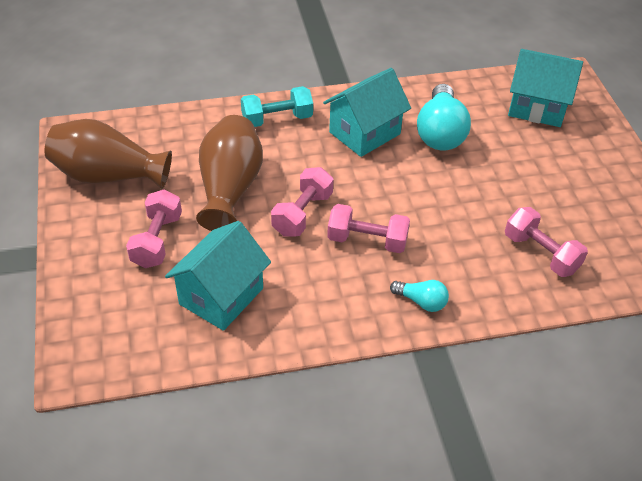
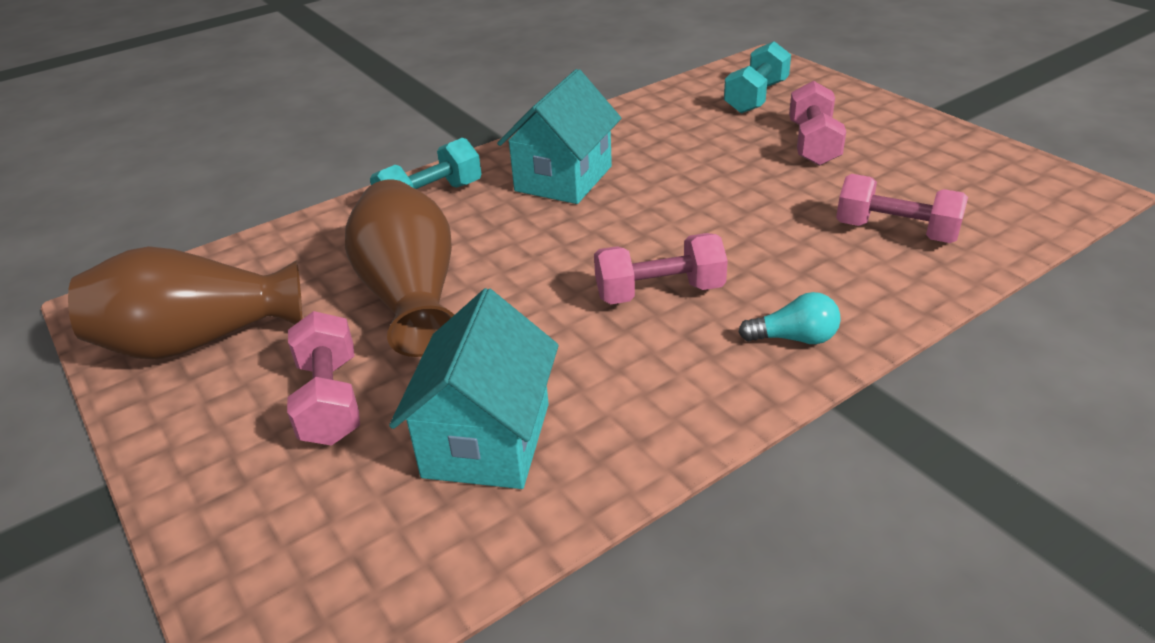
camera: 20 degrees left, 10 degrees down
pink dumbbell [271,167,334,237] -> pink dumbbell moved to [789,81,846,166]
turquoise light bulb [417,84,471,150] -> none
turquoise house [508,49,583,127] -> turquoise dumbbell [724,41,791,114]

